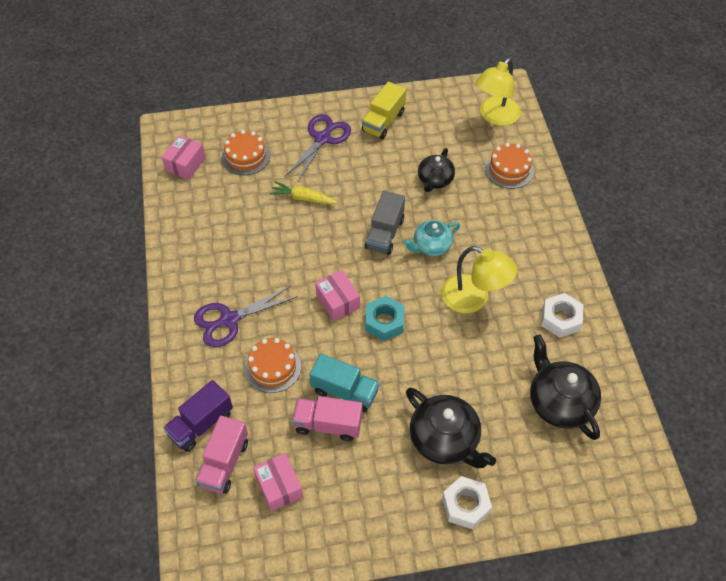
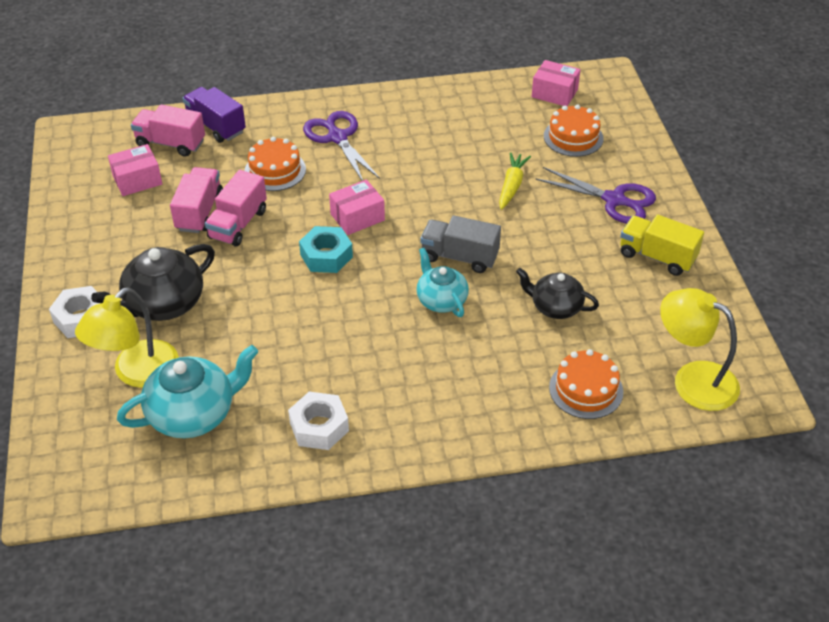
camera: 90 degrees right, 10 degrees down
turquoise truck [309,354,380,412] -> pink truck [205,170,267,247]
yellow lamp [441,246,517,313] -> yellow lamp moved to [75,287,179,388]
black teapot [530,335,601,440] -> turquoise teapot [117,345,258,438]

